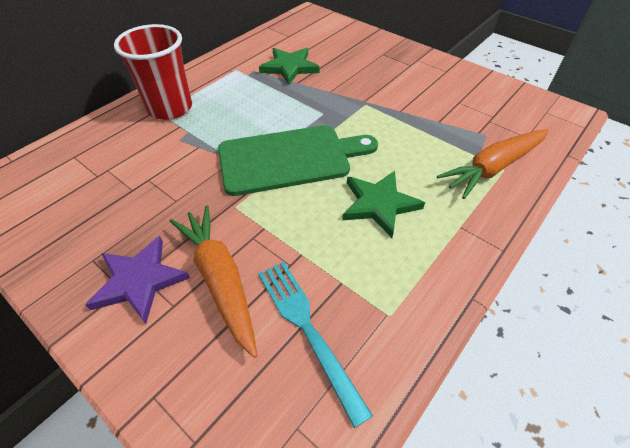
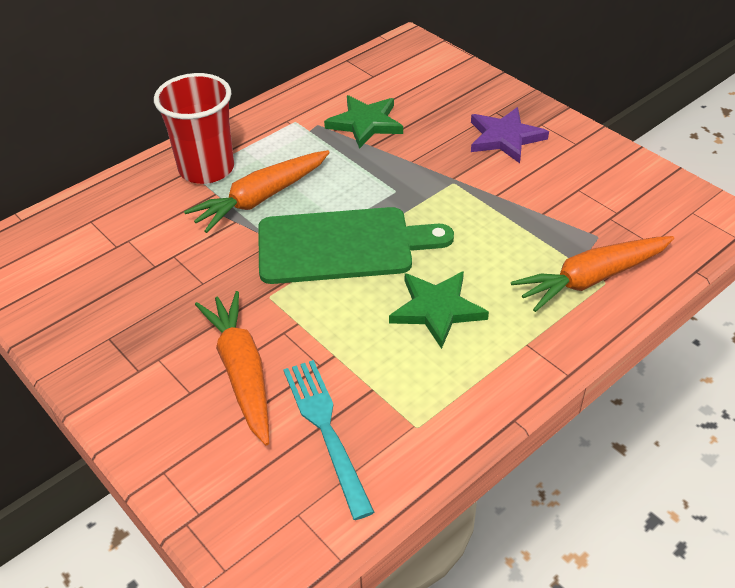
camera: 10 degrees right, 5 degrees down
purple star [85,236,190,324] -> purple star moved to [471,107,549,163]
none -> orange carrot [184,150,330,233]

